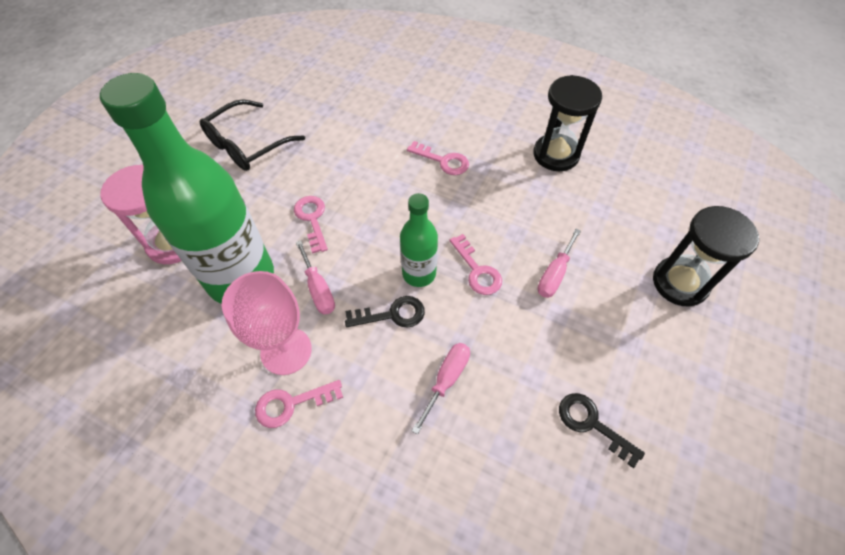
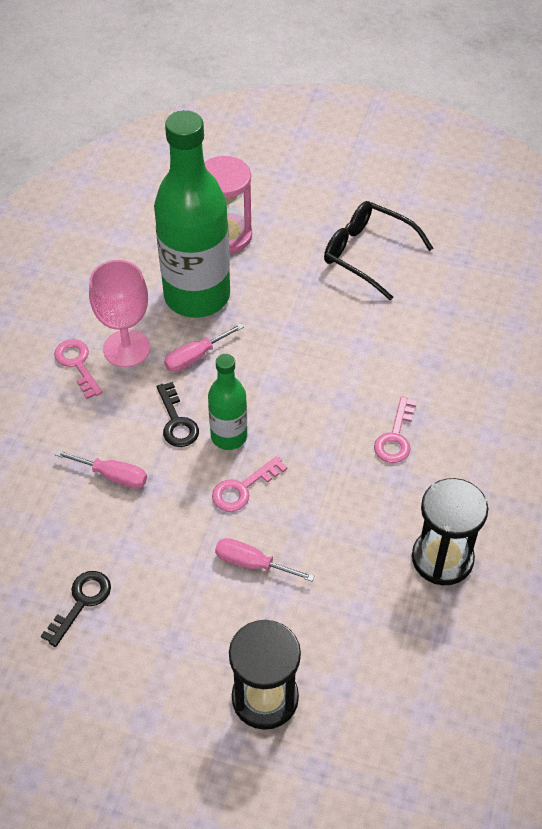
camera: 80 degrees right, 5 degrees down
pink key [294,196,328,254] -> none

